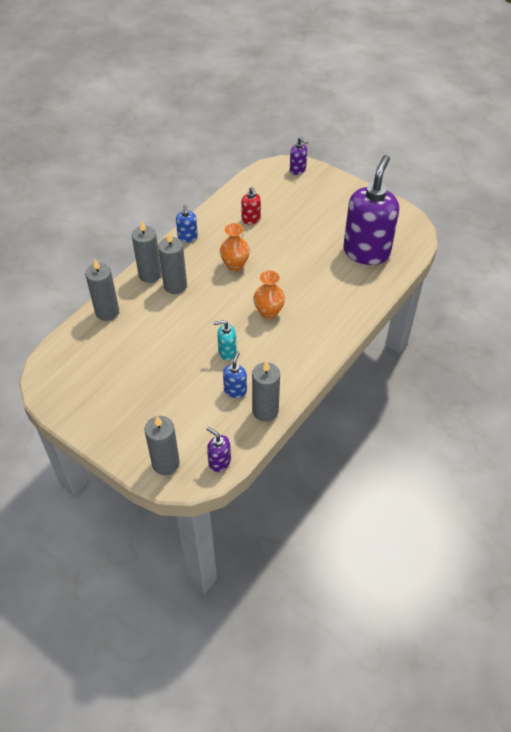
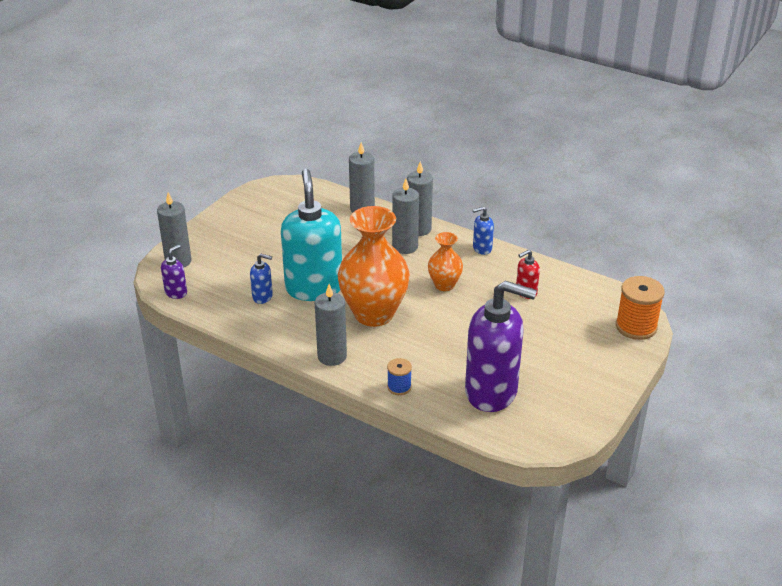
camera: 85 degrees right, 15 degrees down
turquoise soap dispenser [213,320,237,360] -> turquoise soap dispenser [281,169,342,301], size x2.35
grey candle [252,361,280,422] -> grey candle moved to [315,284,347,366]
orange vase [253,270,285,319] -> orange vase [338,206,410,327], size x1.94
purple soap dispenser [290,137,308,175] -> orange spool [616,276,665,340]
none -> blue spool [387,358,412,395]

